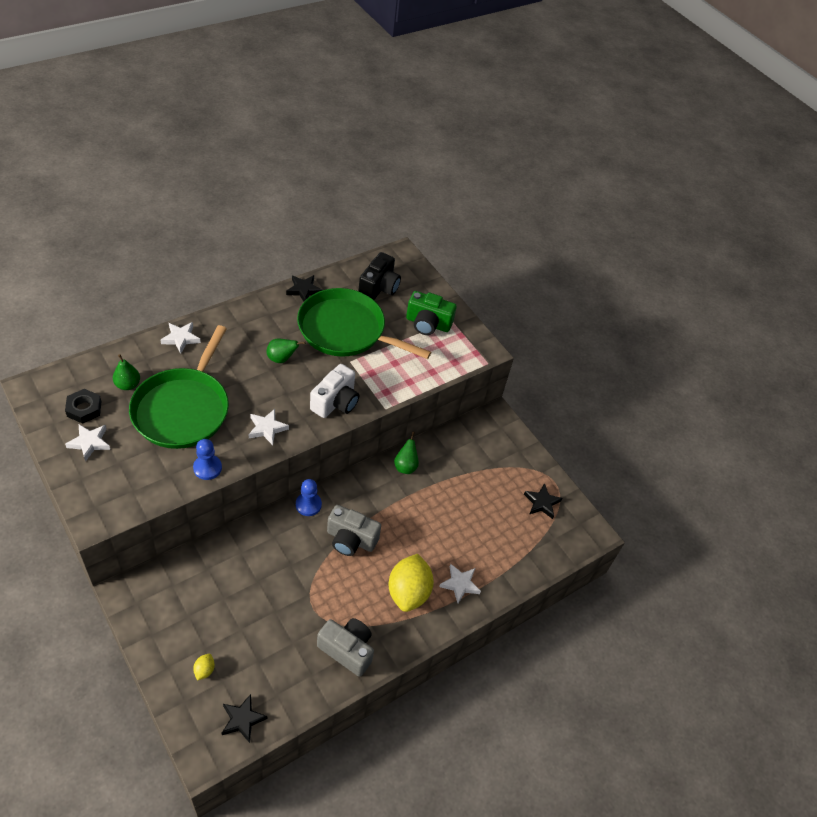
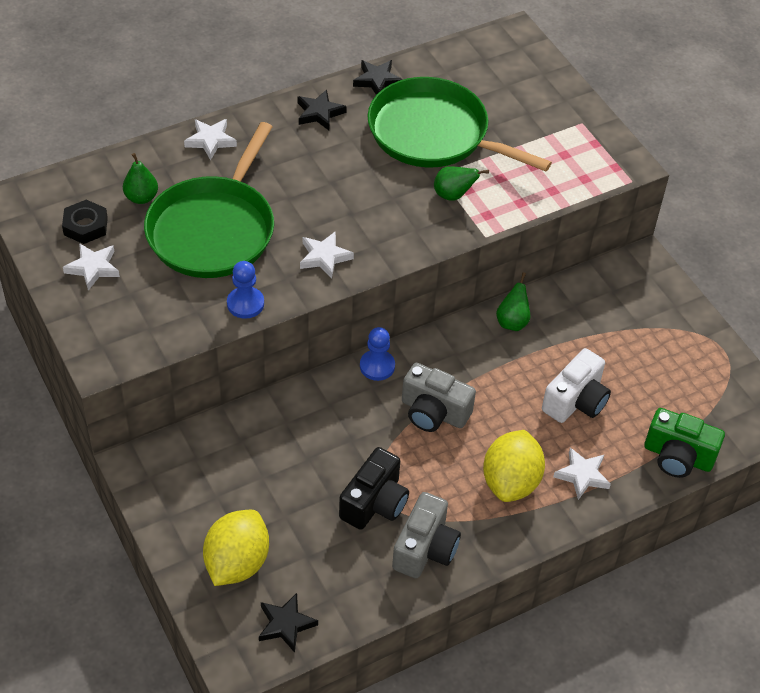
camera: 10 degrees right, 0 degrees up
yellow lemon [193,654,215,681] -> yellow lemon [203,510,269,586], size x2.40
green pear [266,339,305,363] -> green pear moved to [434,166,489,201]
white camera [310,364,359,418] -> white camera moved to [542,348,611,423]
grey camera [317,618,374,677] -> grey camera turned 75 degrees clockwise [392,492,461,578]
black camera [358,252,401,300] -> black camera moved to [339,447,409,530]
green camera [406,291,457,335] -> green camera moved to [644,408,725,478]
black star [524,483,562,519] -> black star moved to [297,89,347,130]

